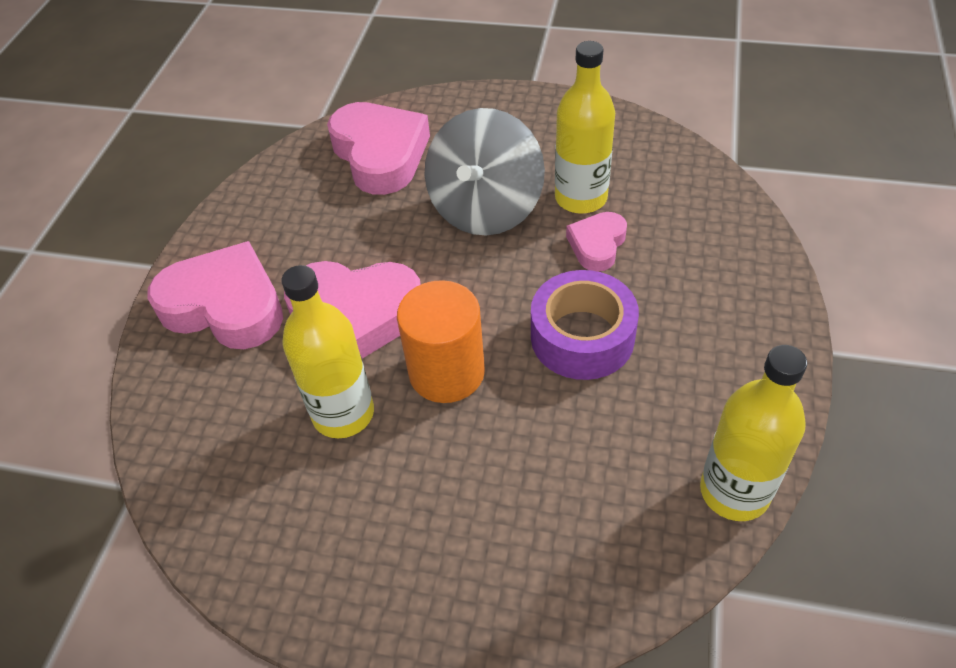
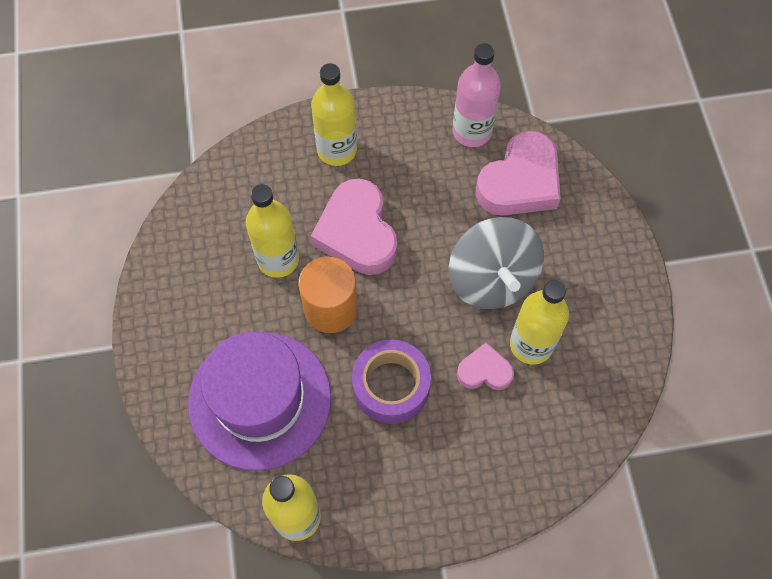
camera: 65 degrees right, 15 degrees up
pink heart [147,241,283,349] -> yellow bottle [311,63,357,166]
grey spinning top [425,108,545,236] -> grey spinning top turned 105 degrees counterclockwise [448,217,544,309]
none -> purple hat [188,332,331,471]
none -> pink bottle [453,43,501,147]

